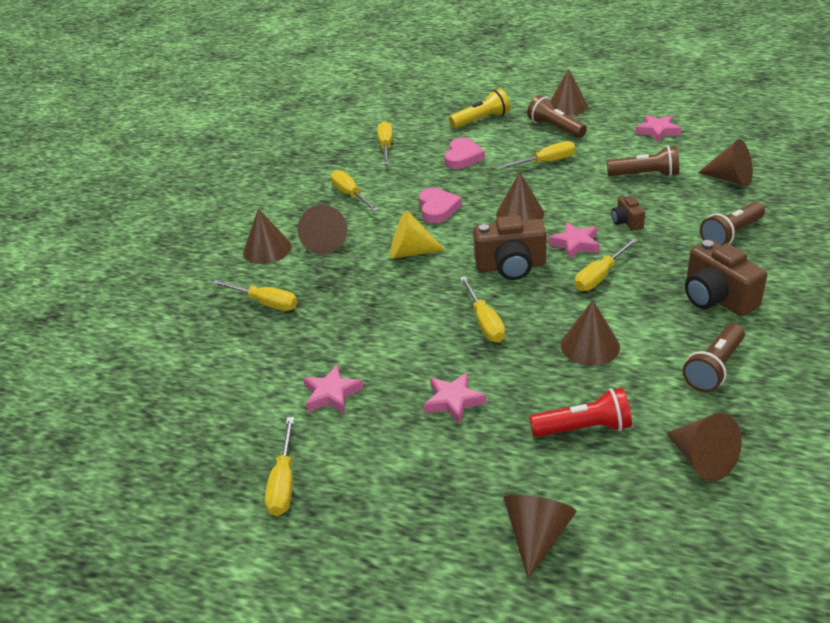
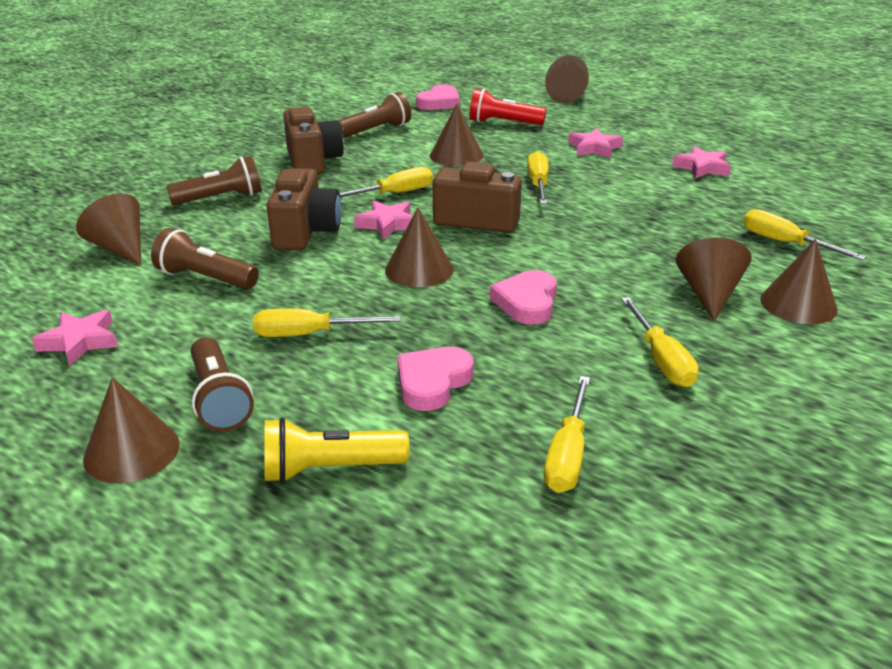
camera: 165 degrees left, 5 degrees down
yellow screwdriver [265,417,294,516] -> none
yellow cone [390,211,445,259] -> none
brown camera [611,194,645,231] -> brown camera [267,168,341,250], size x1.90
brown cone [667,413,742,482] -> pink heart [416,84,460,110]

